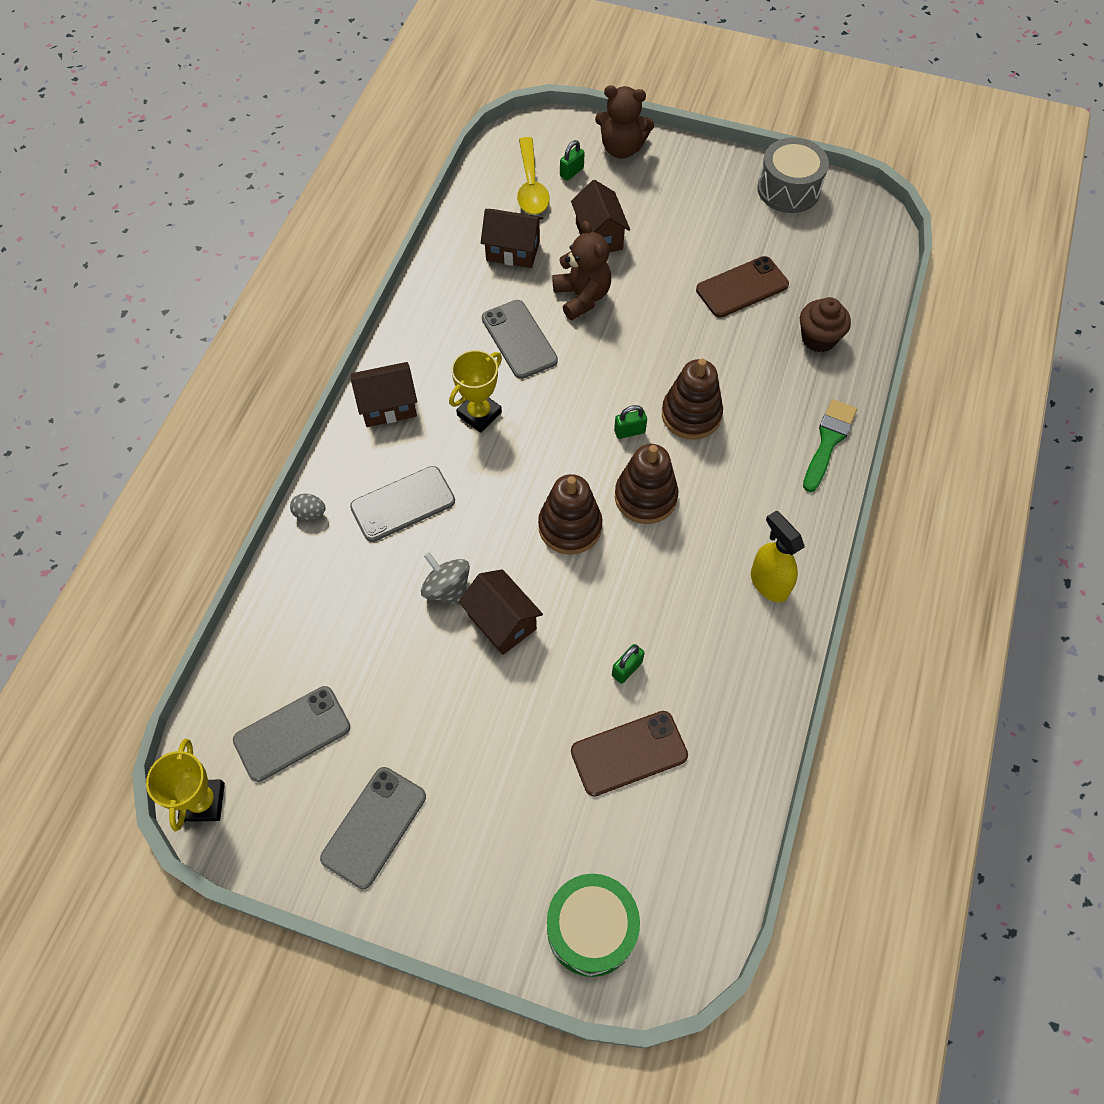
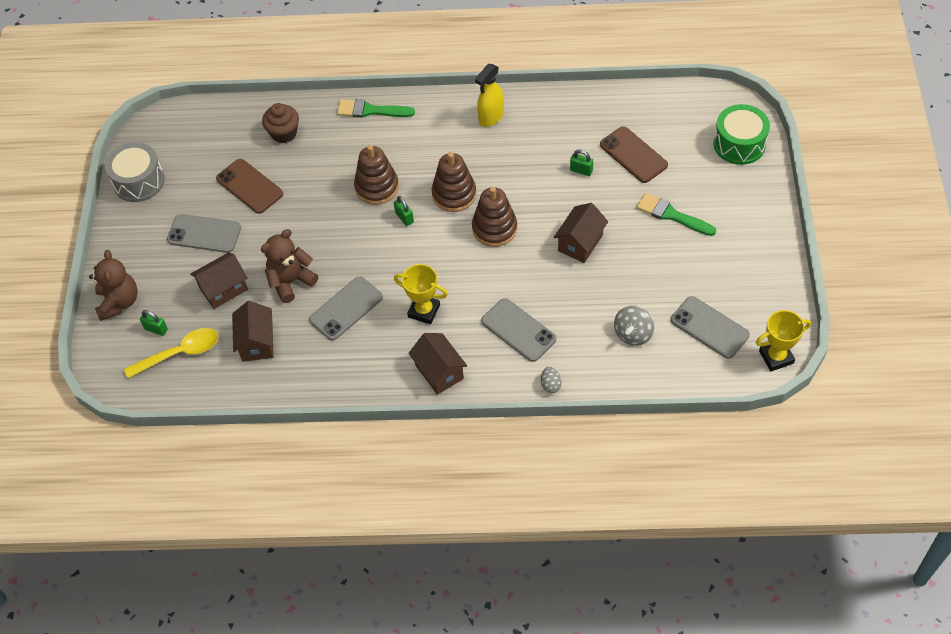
camera: 105 degrees left, 5 degrees down
grey phone [320,767,426,889] -> grey phone moved to [167,214,241,253]
grey spinning top [421,552,470,605] -> grey spinning top moved to [614,306,654,346]
none -> green brush [637,193,716,236]

